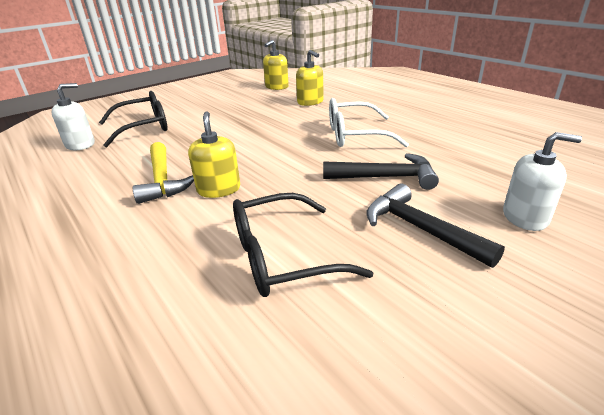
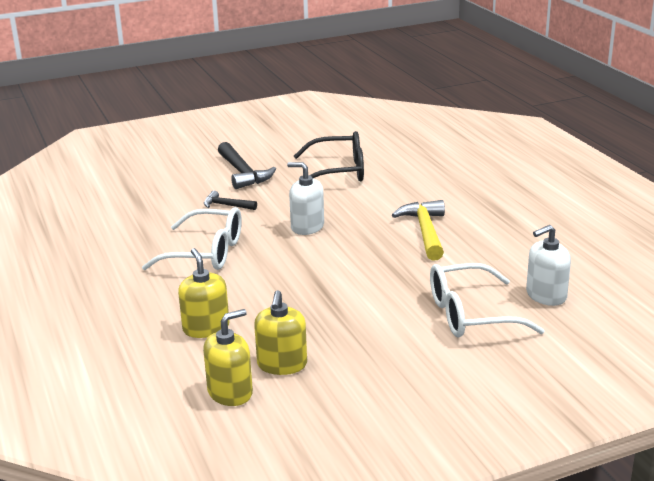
camera: 165 degrees left, 5 degrees down
black glasses [99,91,168,148] -> white glasses [430,263,545,338]
yellow soap dispenser [188,111,240,198] -> yellow soap dispenser moved to [254,290,307,375]
black hammer [323,153,439,190] -> black hammer [204,191,257,210], size x0.57
white soap dispenser [503,132,582,231] -> white soap dispenser moved to [287,162,324,235]

